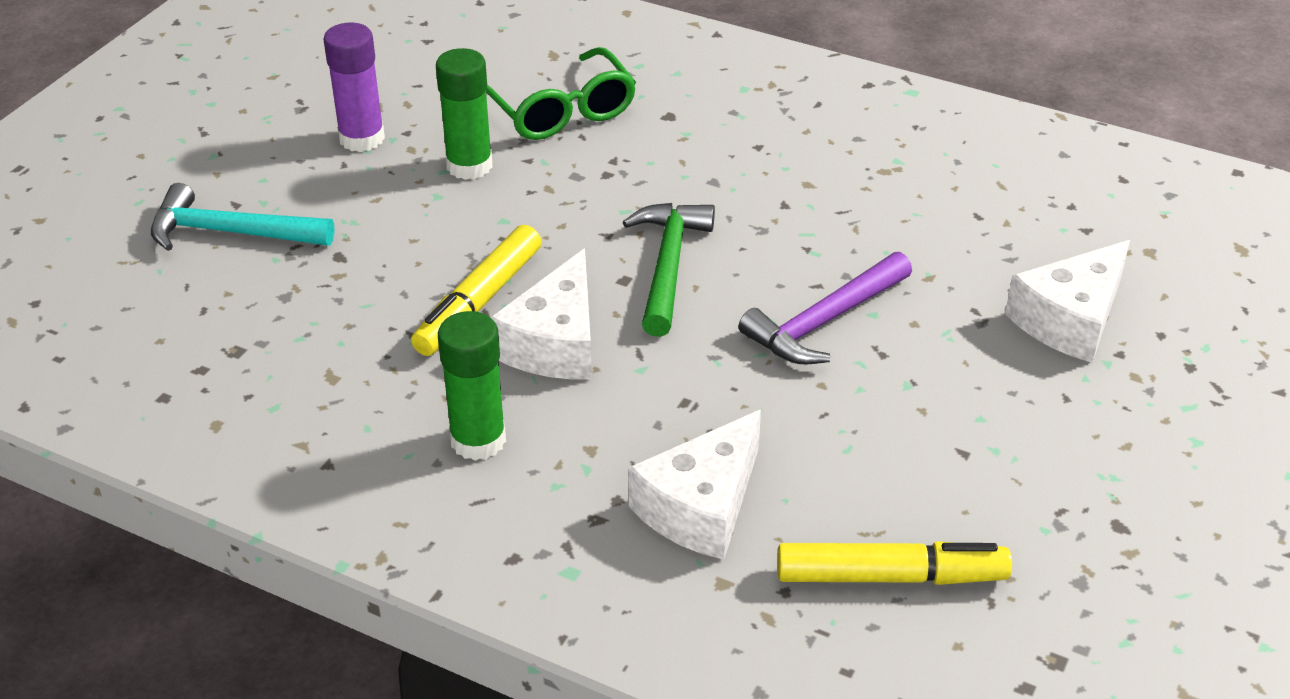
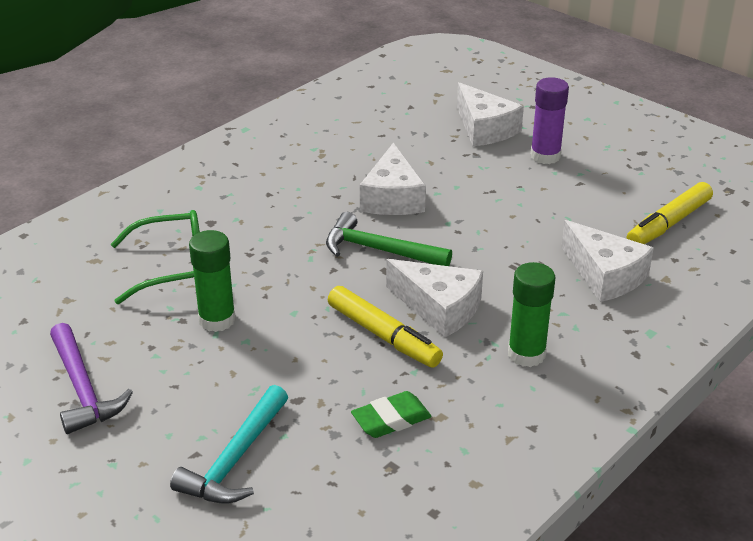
camera: 75 degrees left, 5 degrees down
purple glue stick [324,23,385,152] -> purple glue stick moved to [530,77,569,164]
purple hammer [738,252,912,365] -> purple hammer moved to [50,323,133,434]
yellow marker [777,541,1012,585] -> yellow marker turned 150 degrees counterclockwise [627,182,713,244]
none -> green eraser [351,391,432,438]
none -> white cheese [360,143,426,215]

